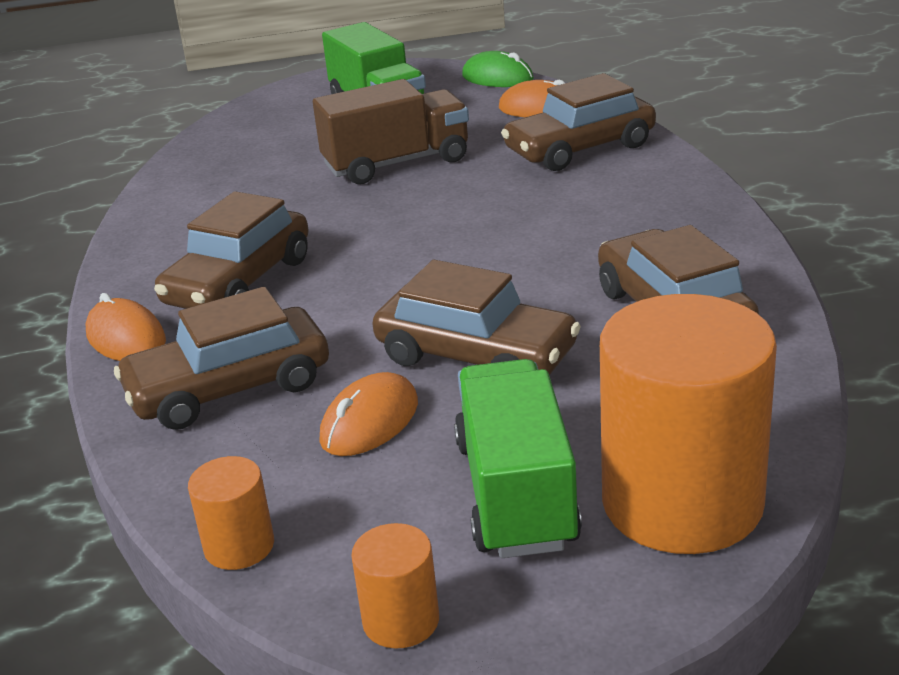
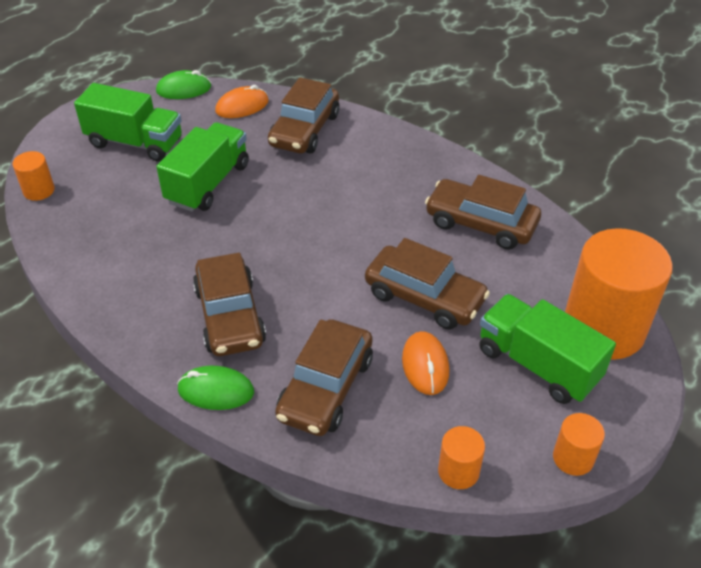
camera: 45 degrees left, 15 degrees up
orange mouse [85,293,166,361] -> green mouse [177,366,254,410]
brown truck [313,79,469,184] -> green truck [156,122,249,212]
brown car [372,260,581,375] -> brown car turned 45 degrees clockwise [365,238,490,330]
none -> orange cylinder [12,151,55,201]

